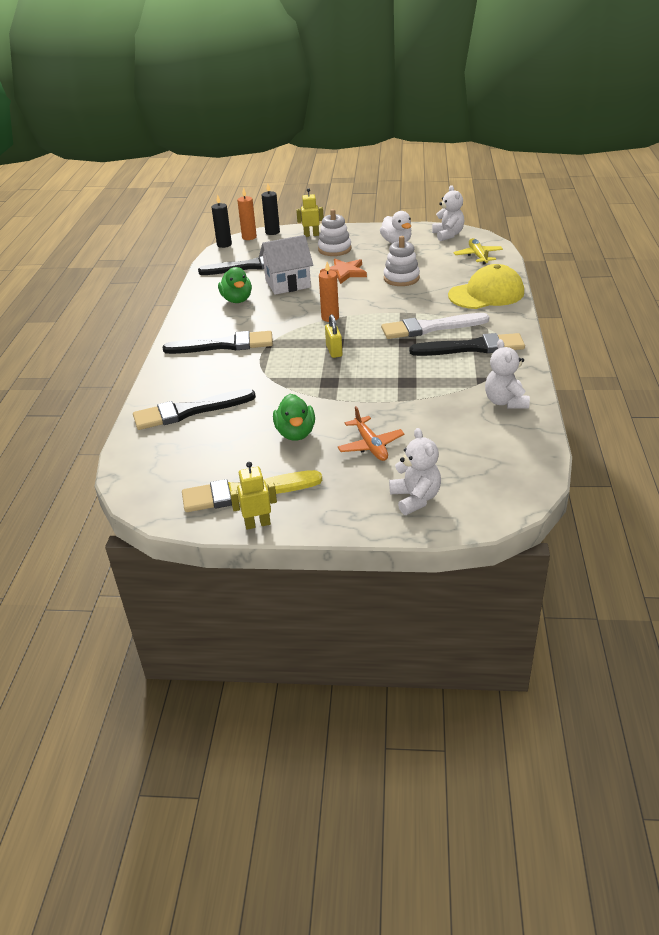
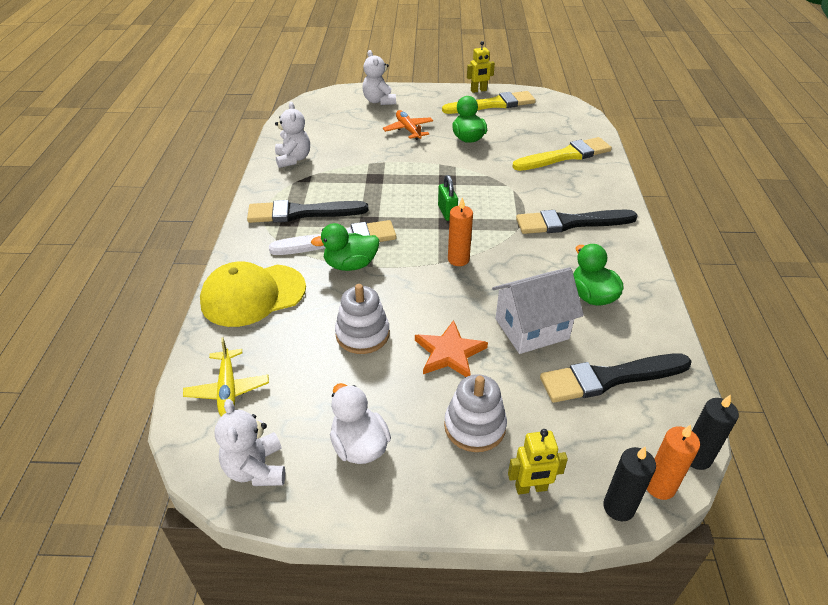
camera: 175 degrees right, 5 degrees up
black brush [133,389,256,430] -> yellow brush [512,137,612,171]
yellow padlock [325,315,342,358] -> green padlock [438,175,458,221]
none -> green duck [311,223,379,271]

